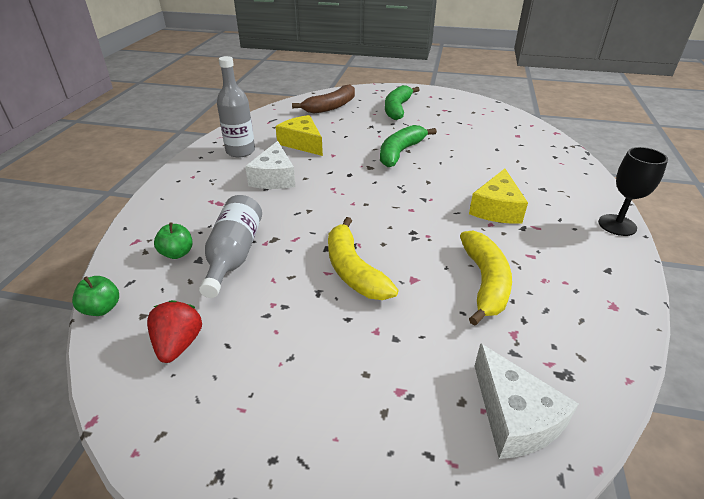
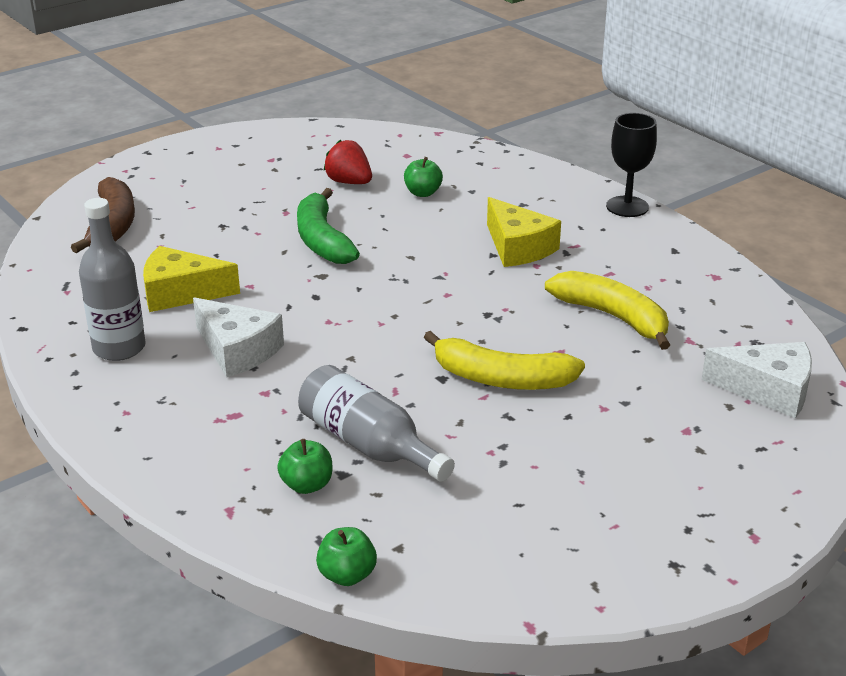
camera: 50 degrees left, 5 degrees down
red strawberry [147,300,202,363] -> red strawberry moved to [324,140,372,184]
green banana [385,85,420,120] -> none
none -> green apple [404,157,443,197]

